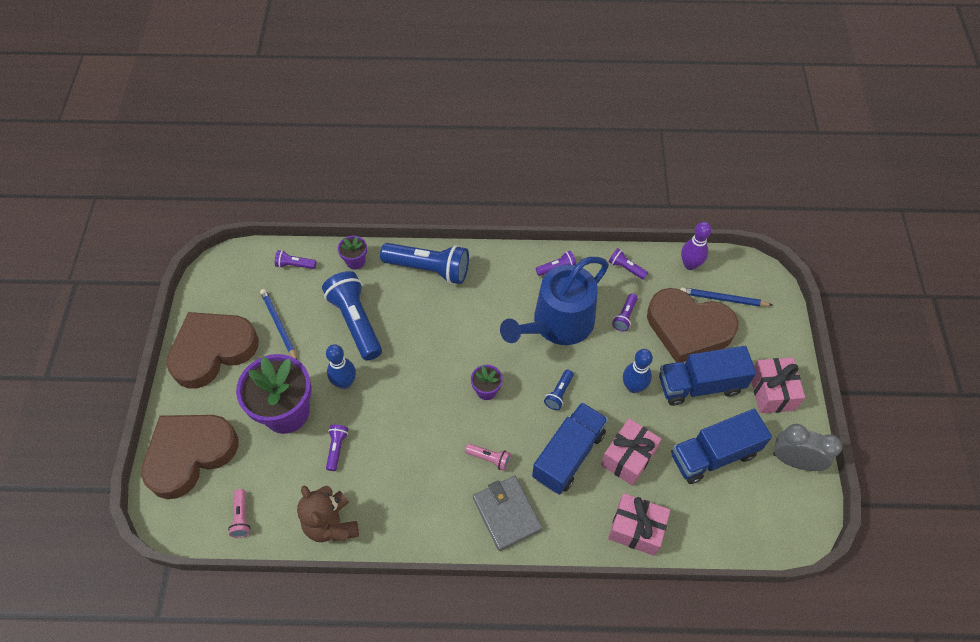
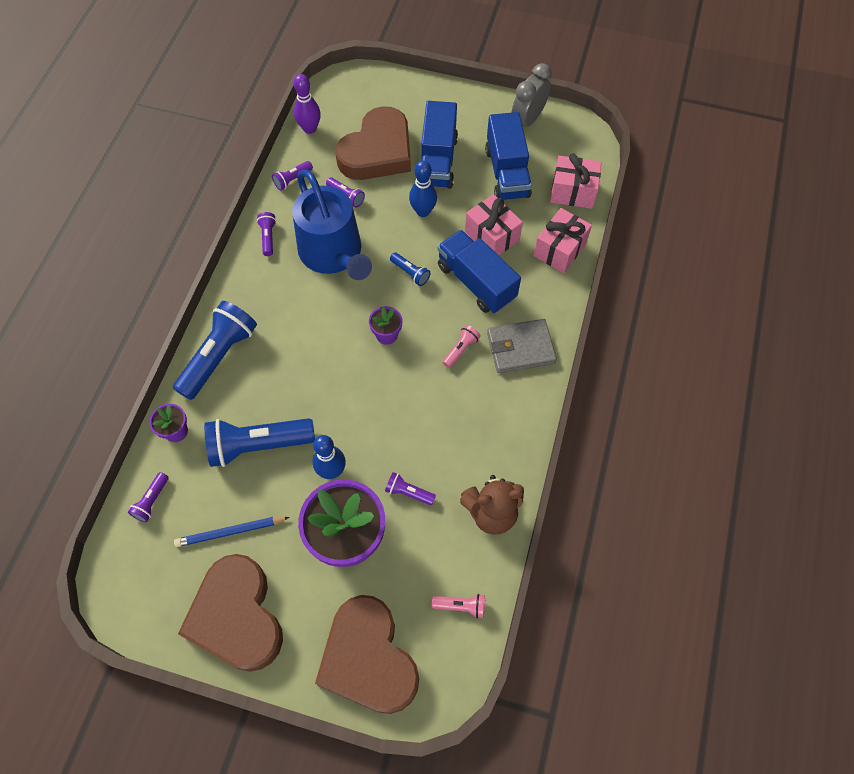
camera: 75 degrees left, 5 degrees up
blue pencil [680,287,772,306] -> none
pink gift [751,357,805,413] -> pink gift moved to [550,153,602,209]

